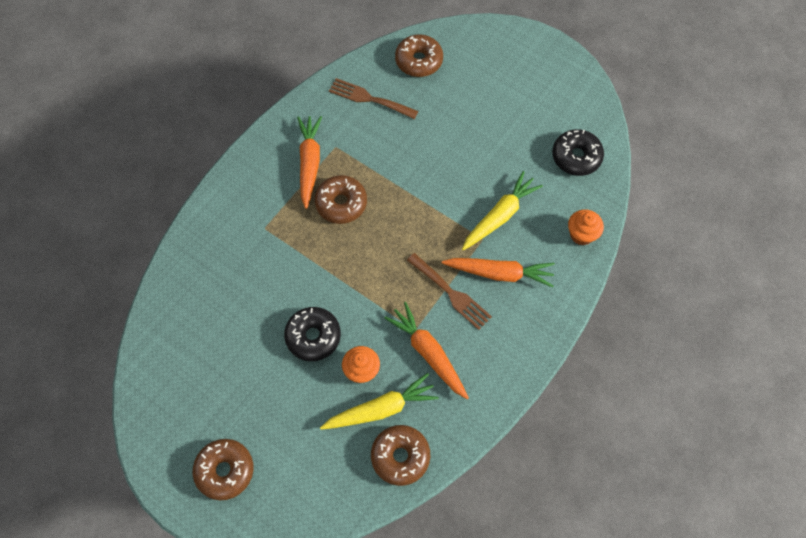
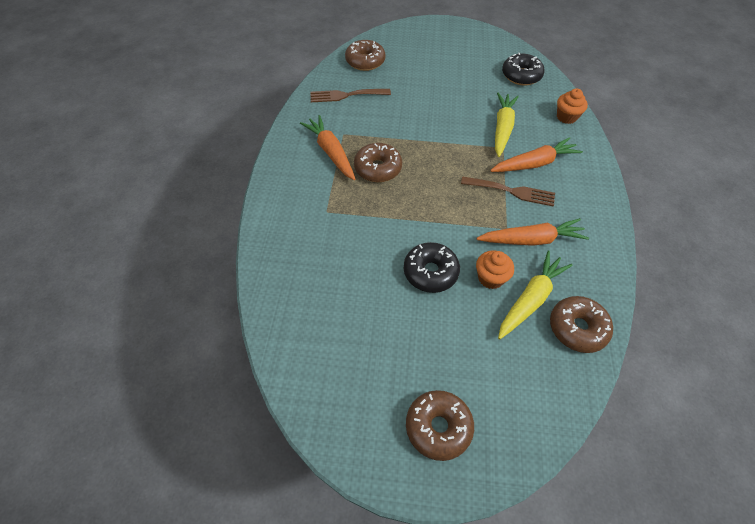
camera: 30 degrees left, 10 degrees down
orange carrot [384,302,469,399] -> orange carrot turned 150 degrees clockwise [476,218,589,246]

